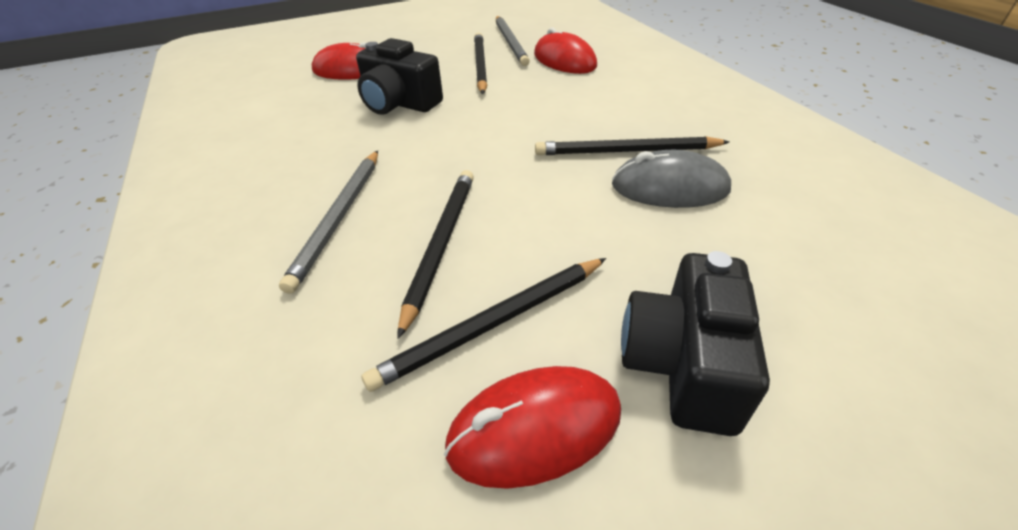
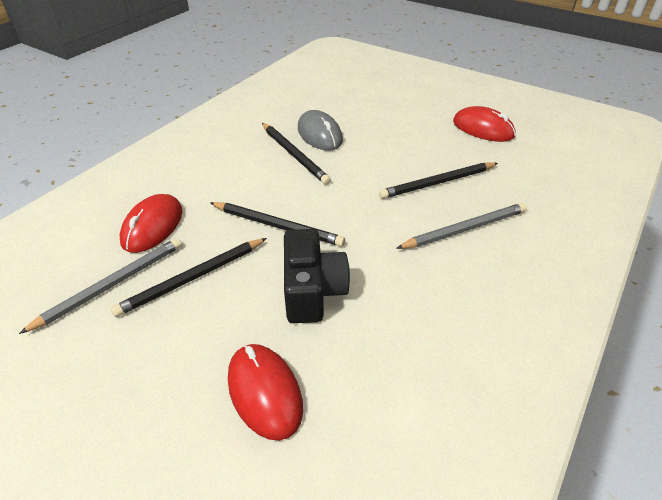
camera: 125 degrees left, 0 degrees up
black pencil [362,258,606,392] -> black pencil moved to [210,202,345,246]
black camera [621,251,770,436] -> none

